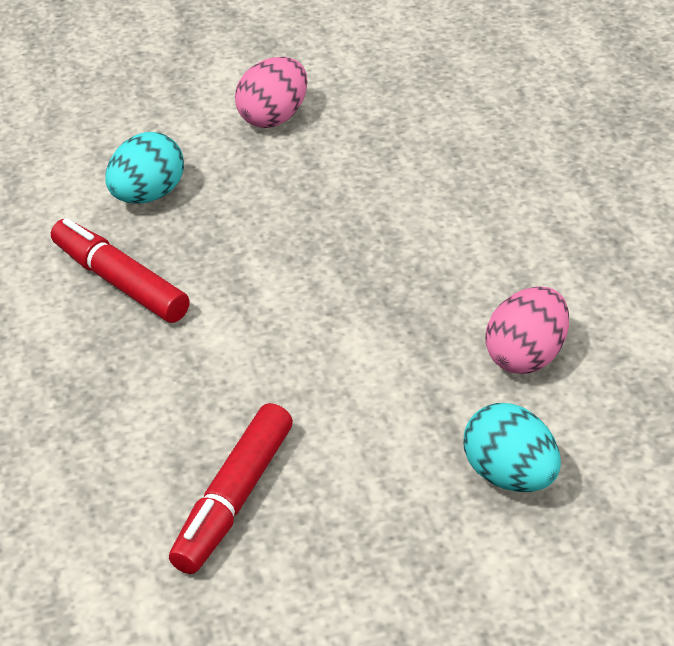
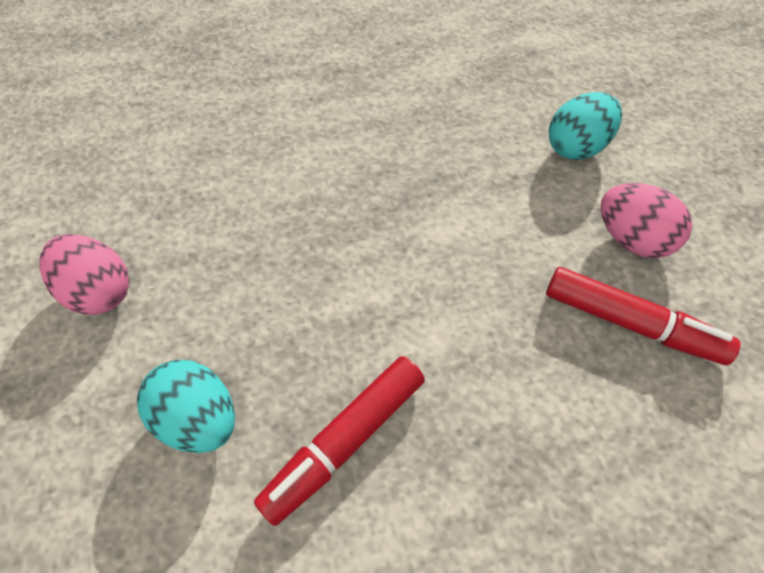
camera: 90 degrees left, 15 degrees up
pink egg [485,286,569,374] -> pink egg moved to [601,183,692,258]

